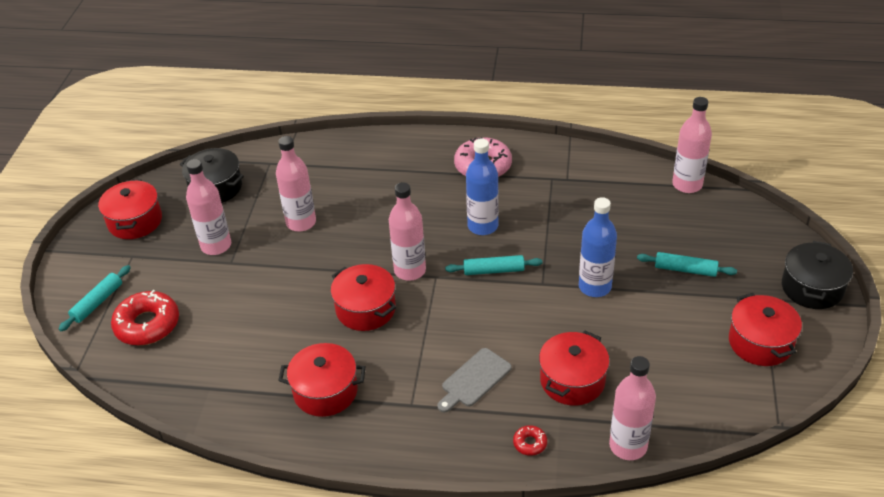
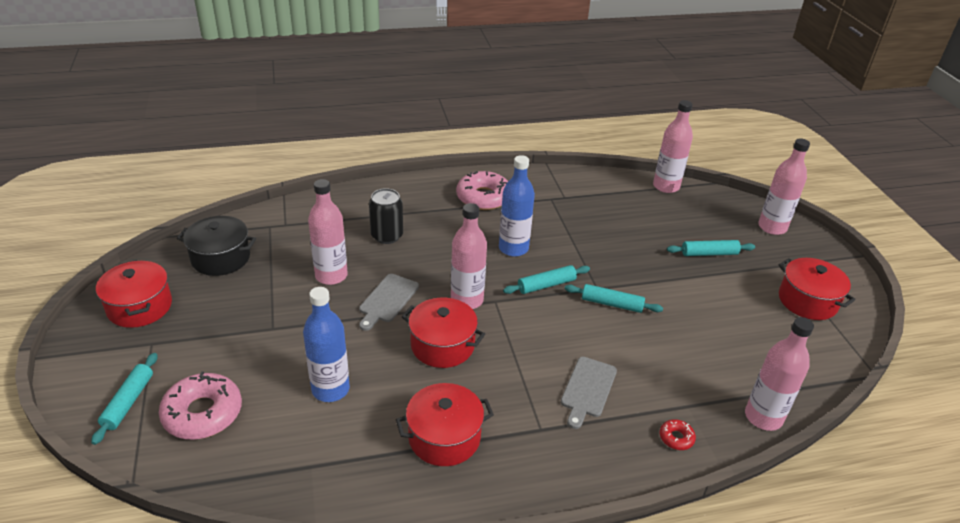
camera: 25 degrees left, 5 degrees down
red donut [111,290,179,345] -> pink donut [159,371,242,439]
pink bottle [186,159,231,255] -> pink bottle moved to [758,138,810,235]
red pot [539,330,610,406] -> none
blue bottle [579,197,617,297] -> blue bottle moved to [303,287,350,402]
black pot [782,241,853,309] -> none
none -> grey cutting board [359,274,419,331]
none -> black can [369,188,403,244]
none -> turquoise rolling pin [565,284,663,313]

